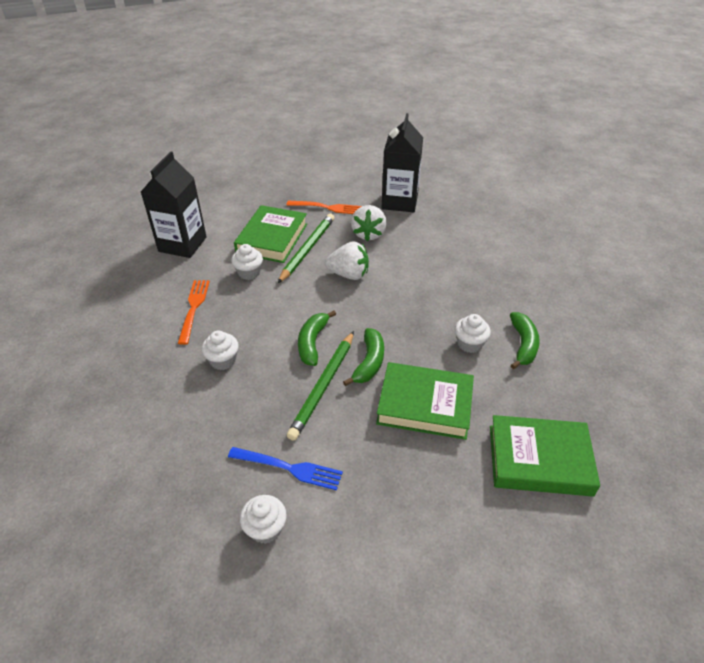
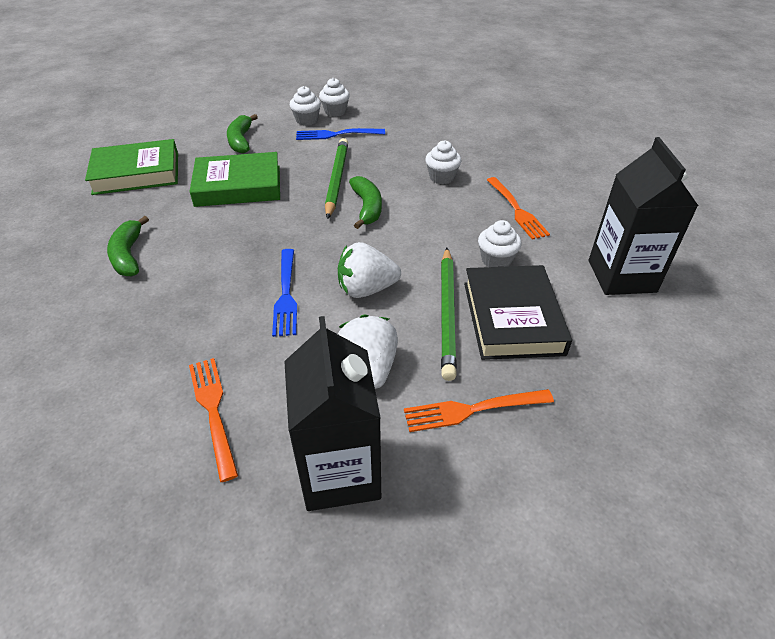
camera: 160 degrees right, 0 degrees up
green book [234,205,307,263] -> black book [464,265,572,360]
green banana [343,328,384,386] -> green banana moved to [227,114,258,154]
white cupcake [455,314,491,353] -> white cupcake moved to [290,86,321,126]
none -> orange fork [189,358,238,482]
none -> blue fork [272,249,297,337]

